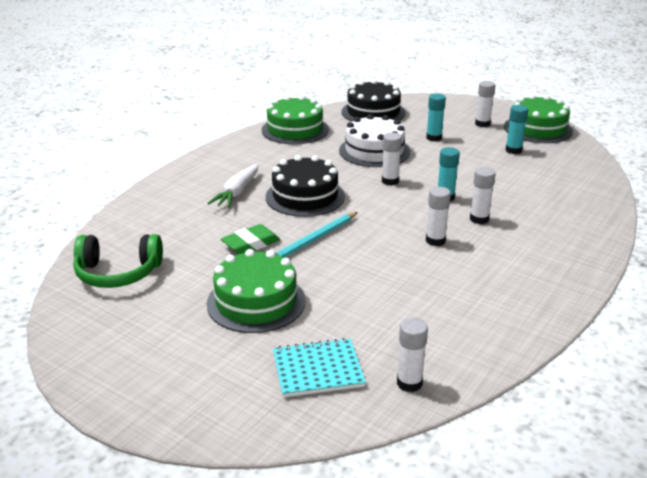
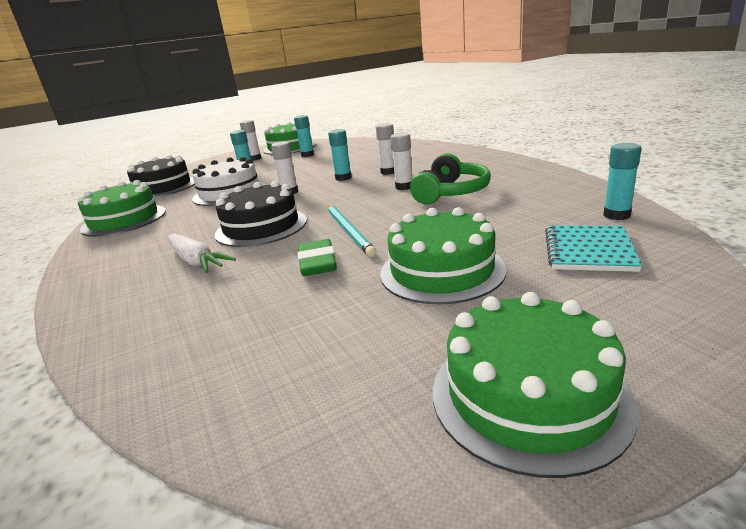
camera: 60 degrees left, 5 degrees down
green headphones [73,234,163,288] -> green headphones moved to [410,153,491,204]
white glue stick [397,318,428,392] -> turquoise glue stick [603,143,641,220]
none -> green cake [433,292,638,478]

